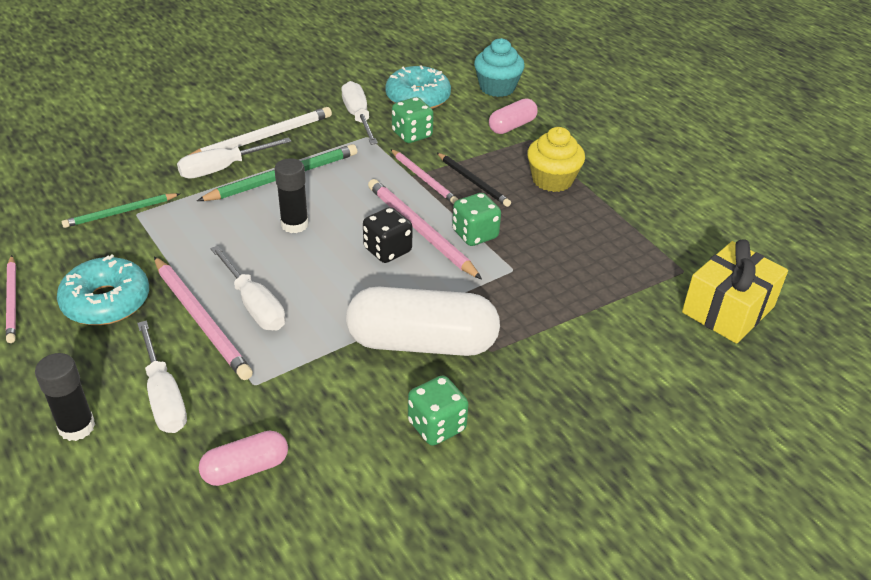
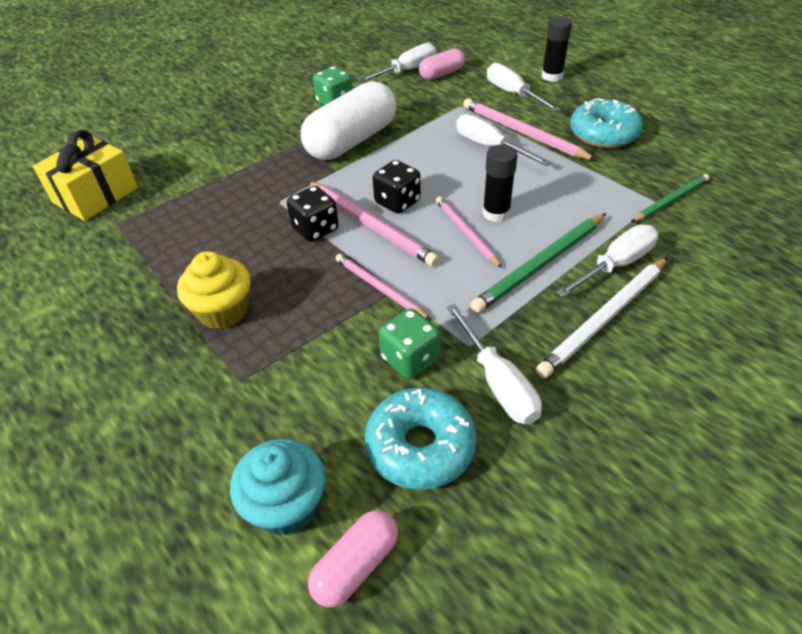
camera: 175 degrees right, 5 degrees up
pink pencil [6,255,16,343] -> pink pencil moved to [436,196,502,268]
white capsule [346,287,500,356] -> white capsule turned 45 degrees counterclockwise [301,81,396,160]
black pencil [437,153,511,207] -> none
green dice [452,193,501,246] -> black dice [287,186,339,242]
pink capsule [489,98,538,134] -> pink capsule moved to [308,510,398,607]
none -> white screwdriver [358,43,436,83]

